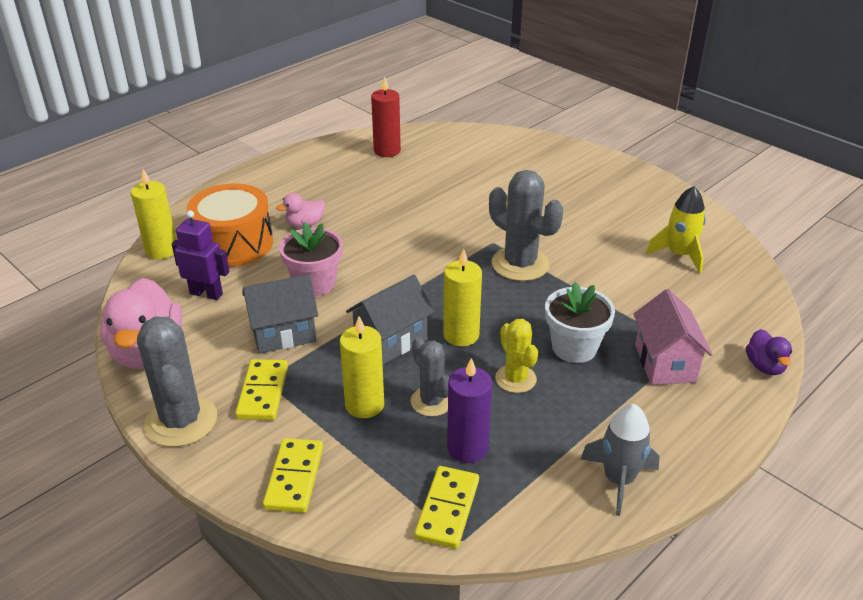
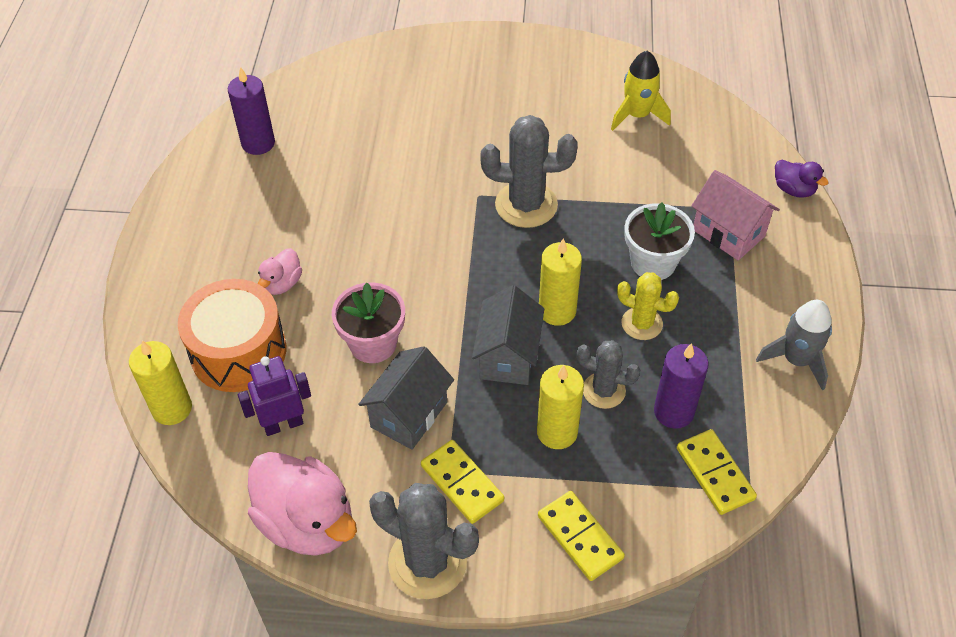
camera: 40 degrees left, 15 degrees up
red candle [371,76,401,157] -> purple candle [228,67,275,155]

